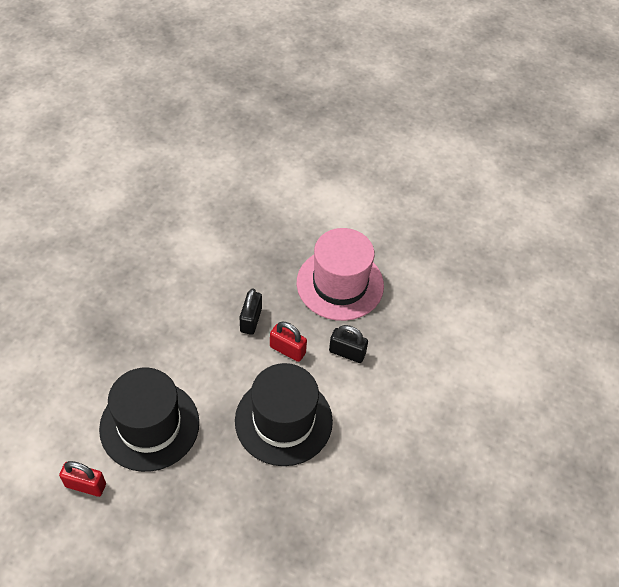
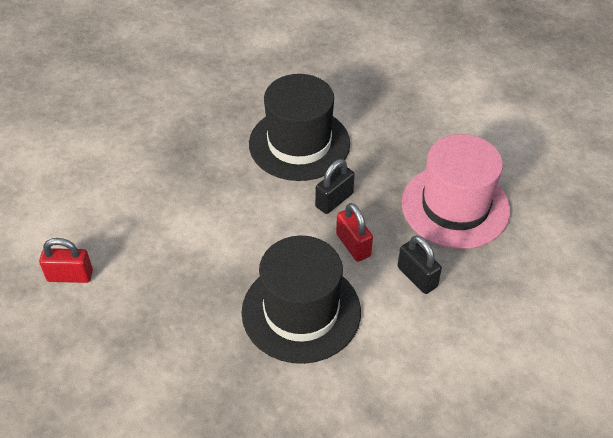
camera: 35 degrees right, 5 degrees down
red padlock [59,461,106,497] -> red padlock turned 45 degrees counterclockwise [39,238,93,283]
black hat [99,368,199,472] -> black hat moved to [249,74,350,181]

